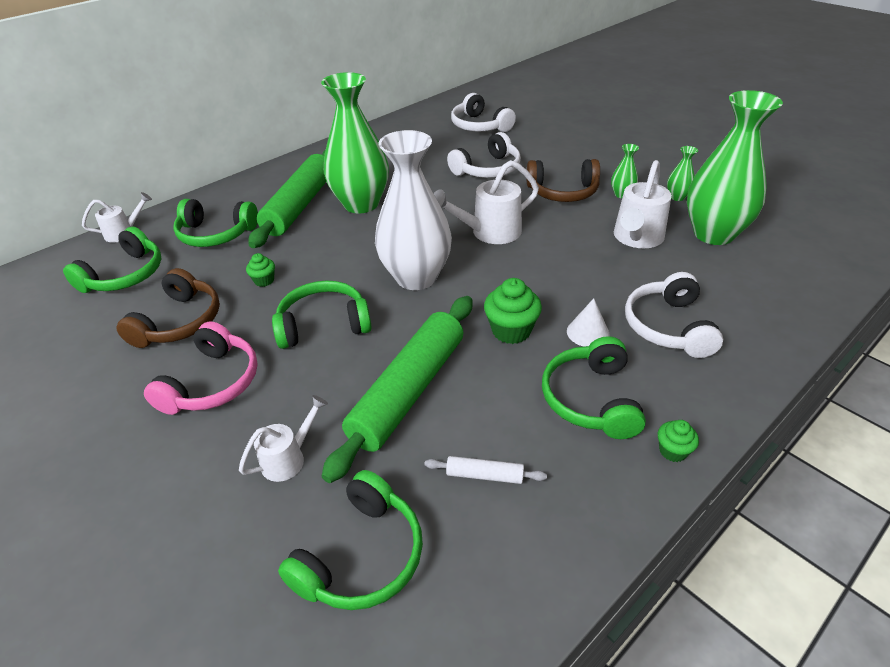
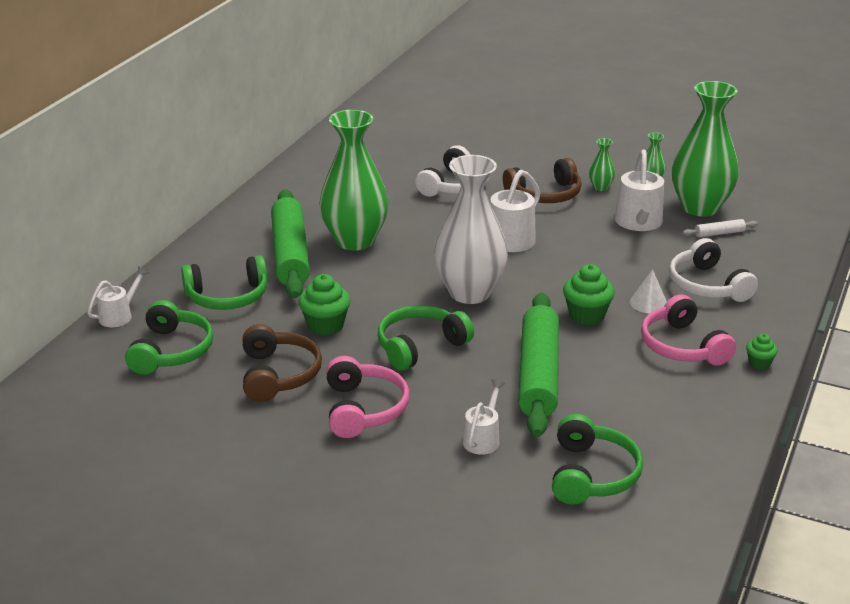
camera: 25 degrees left, 10 degrees down
green cupcake [246,253,275,287] -> green cupcake [298,274,351,335], size x1.76
white rolling pin [424,456,547,484] -> white rolling pin moved to [683,219,758,237]
white headphones [451,93,516,132] -> none
green headphones [542,336,646,439] -> pink headphones [641,294,736,366]

